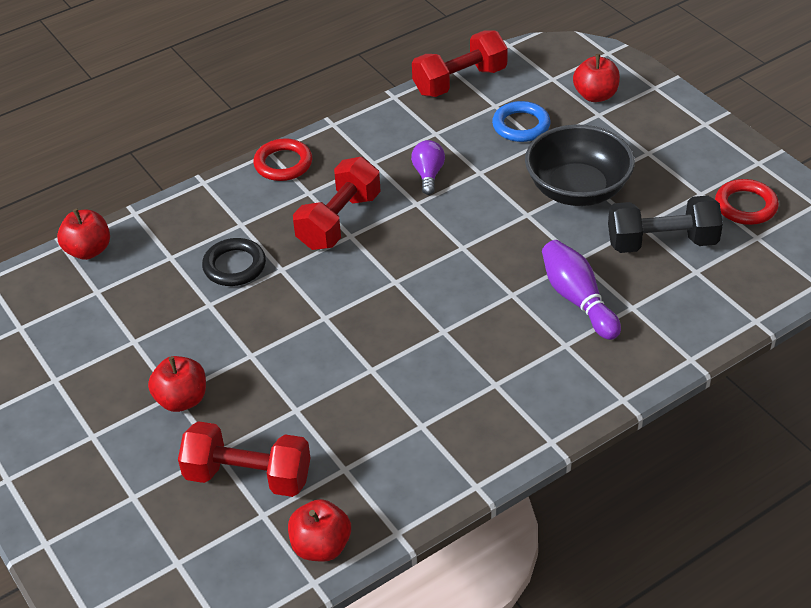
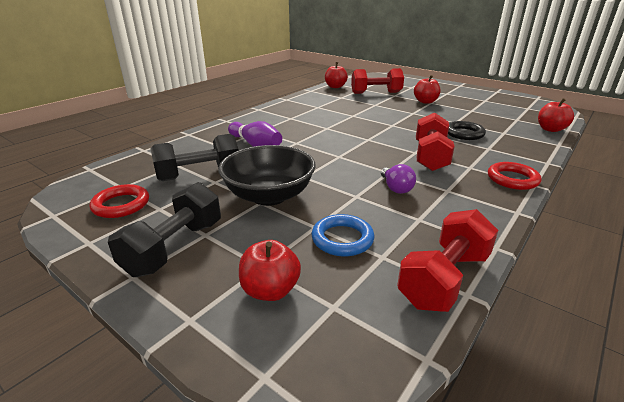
camera: 160 degrees right, 15 degrees down
none -> black dumbbell [108,182,221,277]

